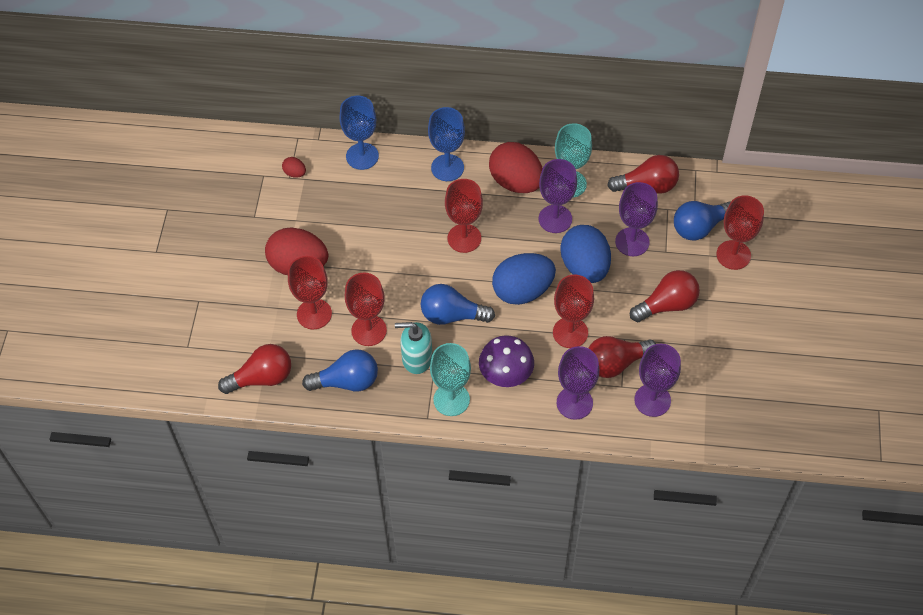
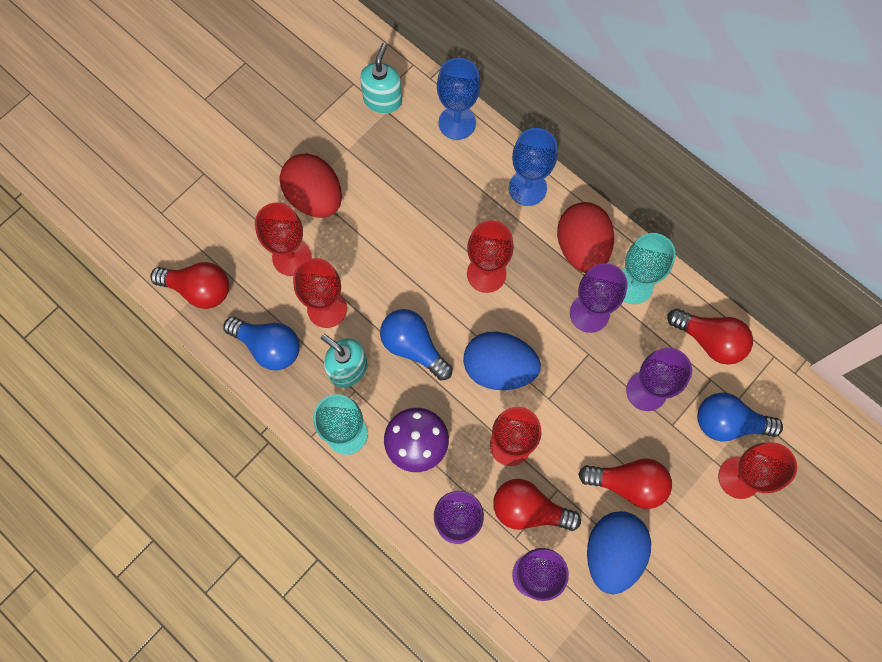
camera: 35 degrees right, 15 degrees up
red egg [282,157,306,178] -> turquoise soap dispenser [360,43,402,114]
blue egg [561,225,611,283] -> blue egg moved to [587,511,651,594]

